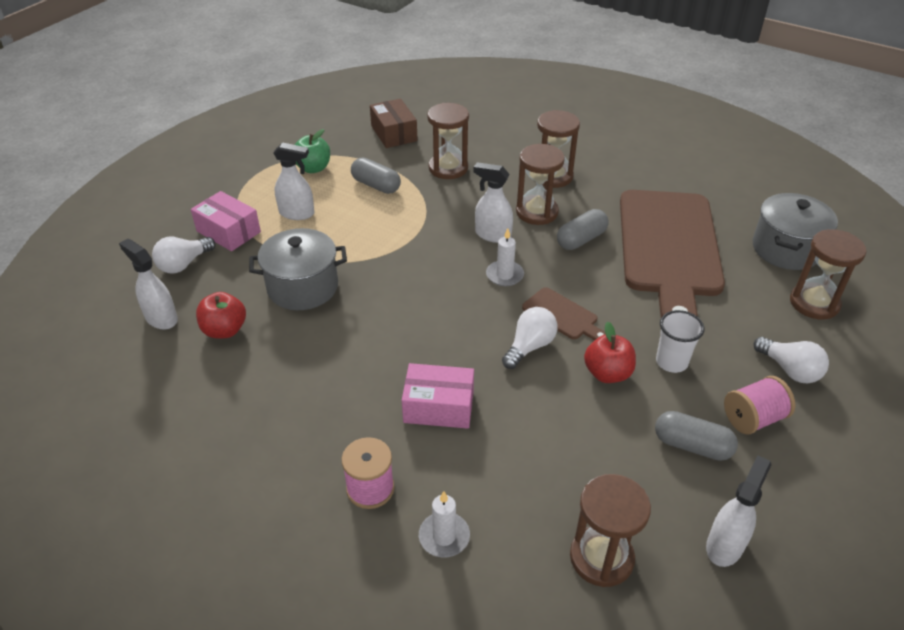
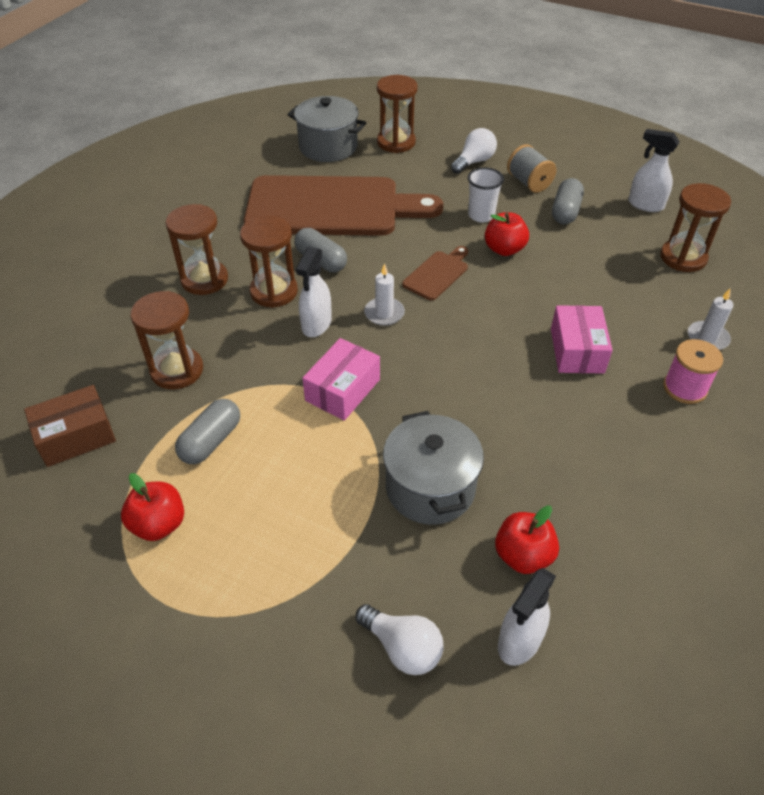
camera: 95 degrees left, 5 degrees up
pink box [191,191,261,251] -> pink box moved to [302,338,380,421]
white spray bottle [274,142,314,220] -> none
green apple [295,129,330,173] -> red apple [121,473,184,541]
white light bulb [502,307,558,369] -> none
pink spool [724,376,796,435] -> grey spool [507,144,556,193]

